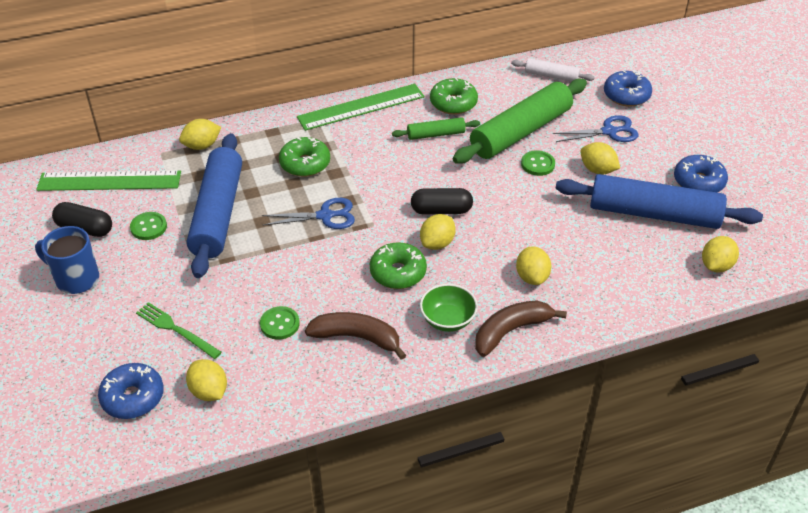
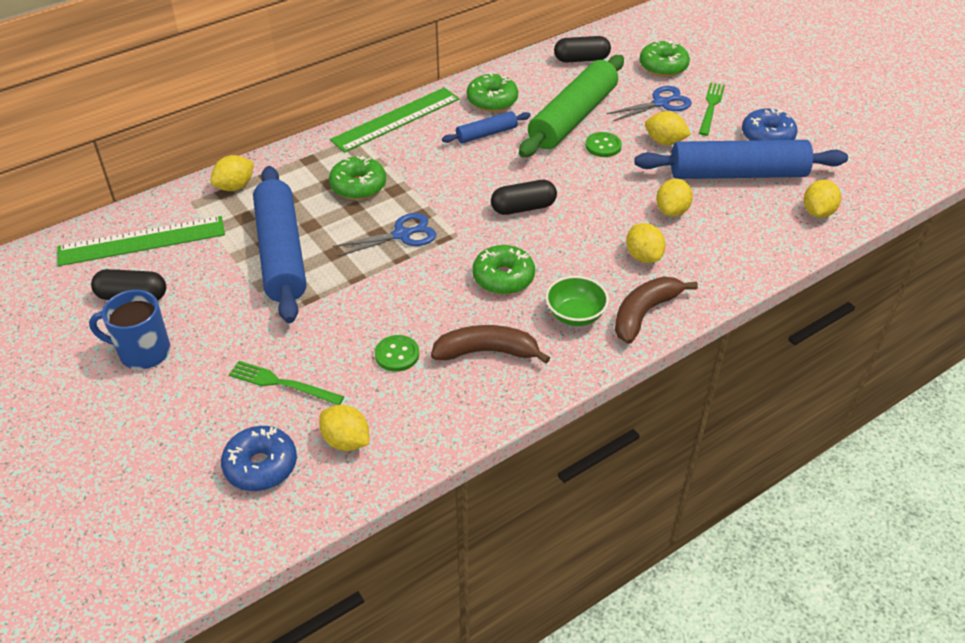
camera: 15 degrees left, 0 degrees up
green button [130,212,167,240] -> none
green rolling pin [392,117,480,140] -> blue rolling pin [442,111,531,143]
yellow lemon [420,214,456,250] -> yellow lemon moved to [656,178,693,217]
white rolling pin [511,58,595,82] -> black capsule [554,36,611,63]
blue donut [604,70,652,107] -> green donut [639,41,690,77]
none -> green fork [699,83,725,136]

